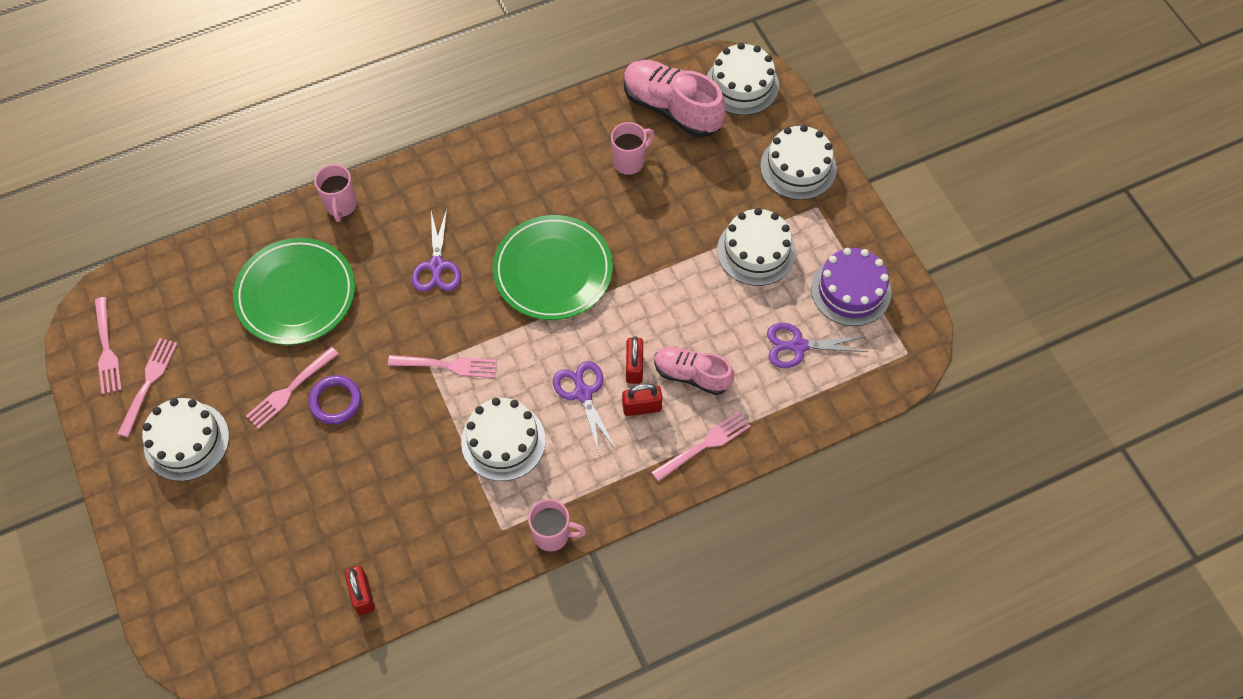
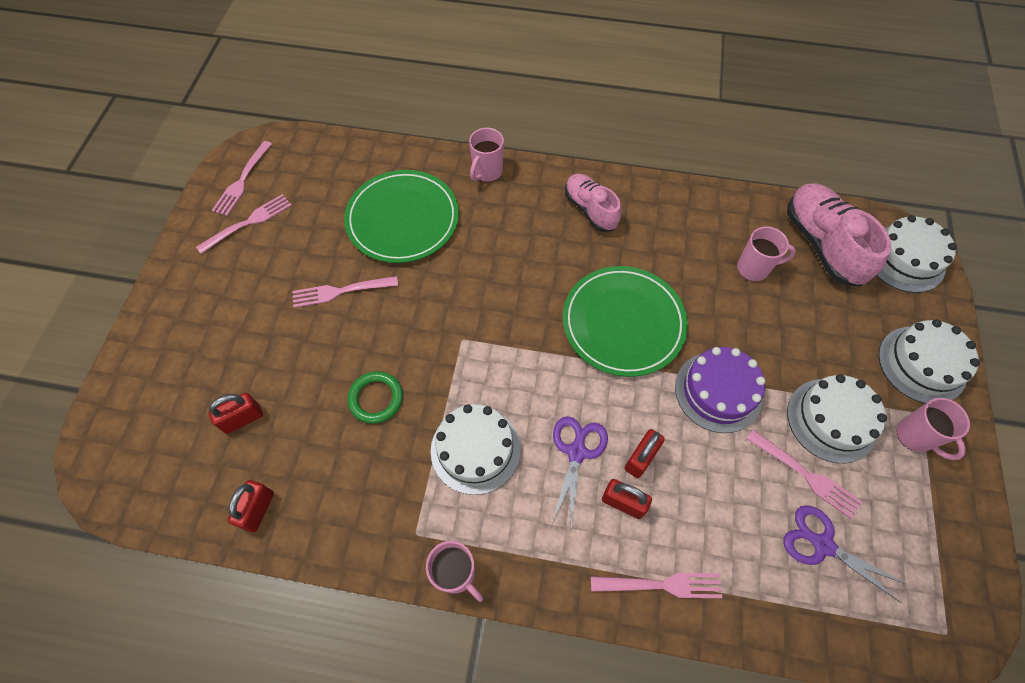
camera: 35 degrees right, 0 degrees up
white cake [142,398,229,481] -> none
purple ring [308,375,361,424] -> none
pink fork [388,355,497,378] -> pink fork moved to [746,430,862,519]
purple scissors [412,209,461,292] -> none
pink shoe [654,346,734,395] -> pink shoe moved to [565,174,621,232]
purple cake [811,248,891,326] -> purple cake moved to [675,347,765,433]
none -> red padlock [208,393,263,434]
none -> green ring [348,371,403,424]
none -> pink mug [896,398,970,460]

